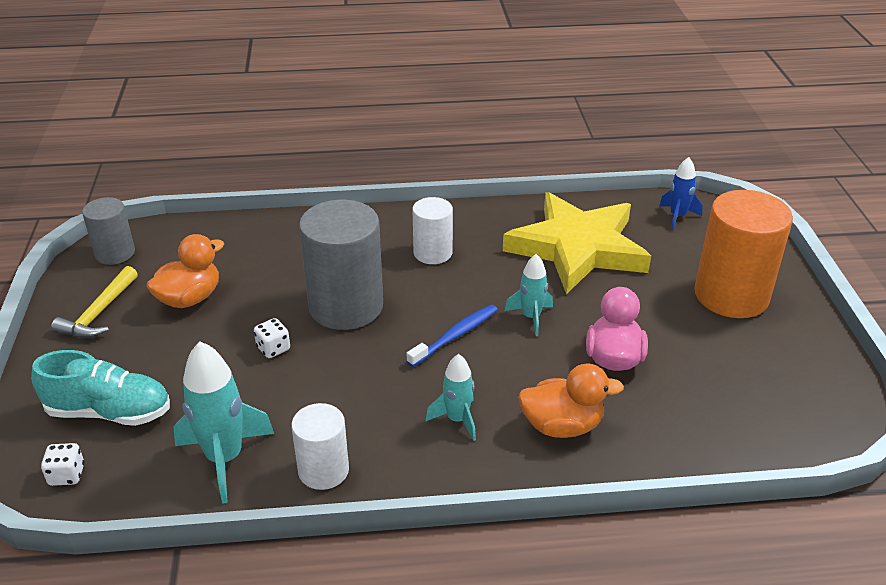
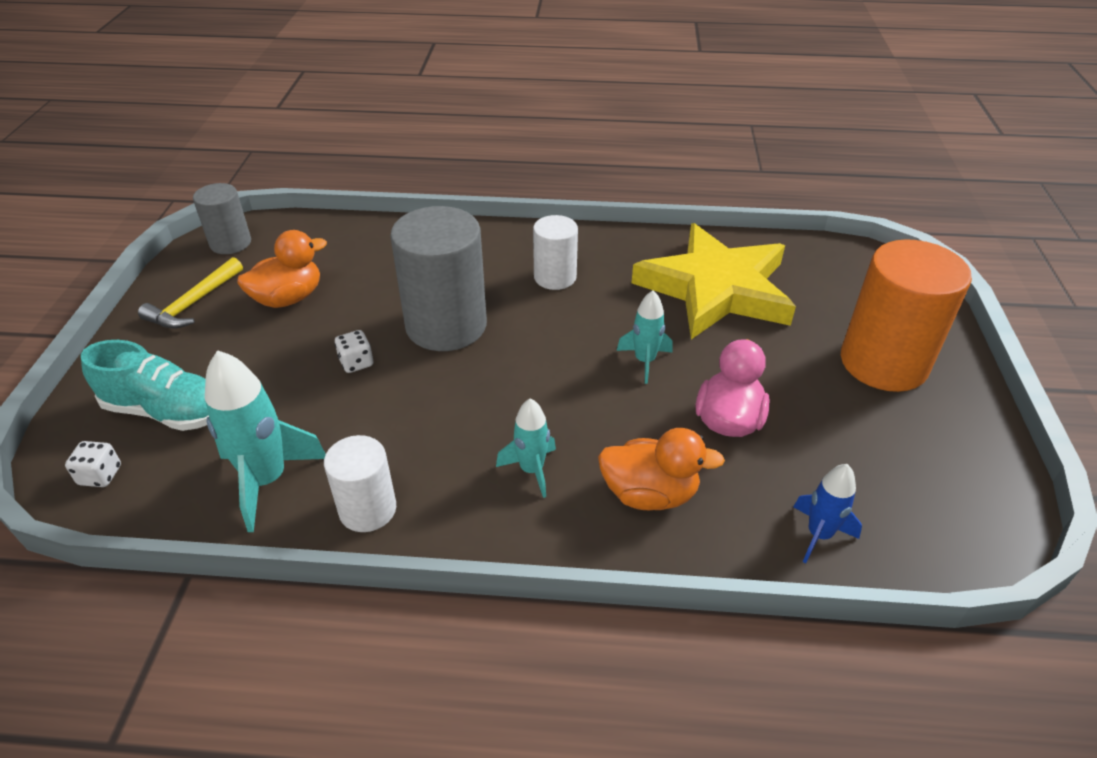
camera: 10 degrees right, 5 degrees up
blue toothbrush [407,305,498,367] -> none
blue rocket [659,157,703,230] -> blue rocket moved to [793,464,862,563]

